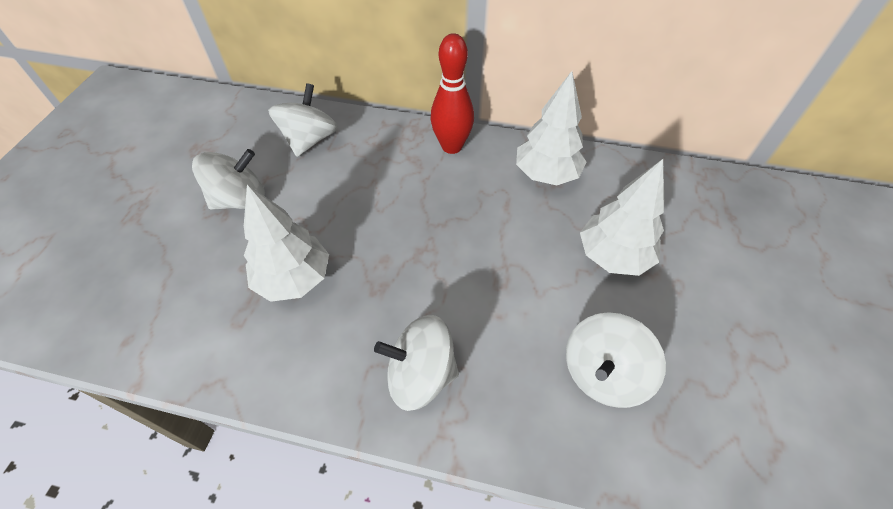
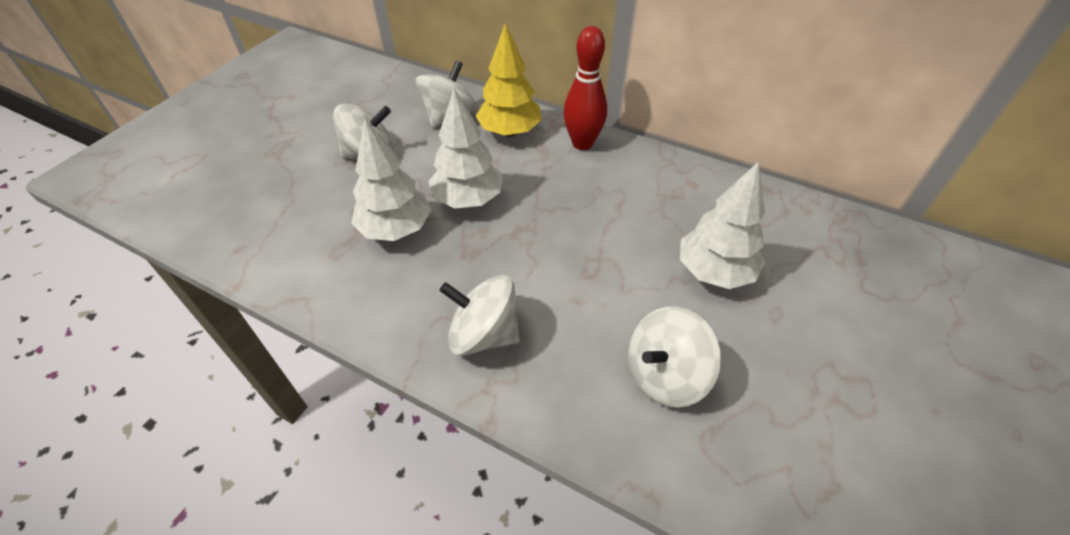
camera: 15 degrees right, 5 degrees down
white tree [516,71,587,185] -> white tree moved to [428,88,503,208]
none -> yellow tree [476,23,541,137]

